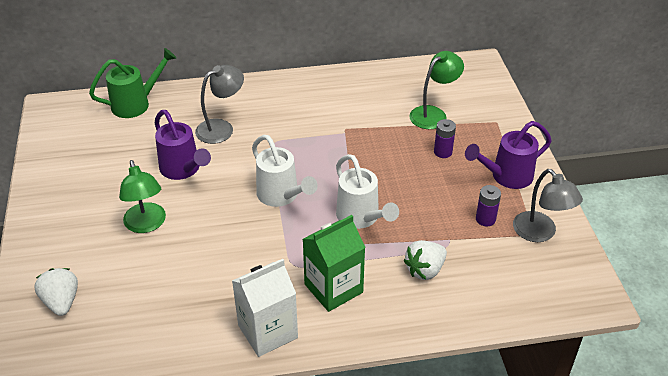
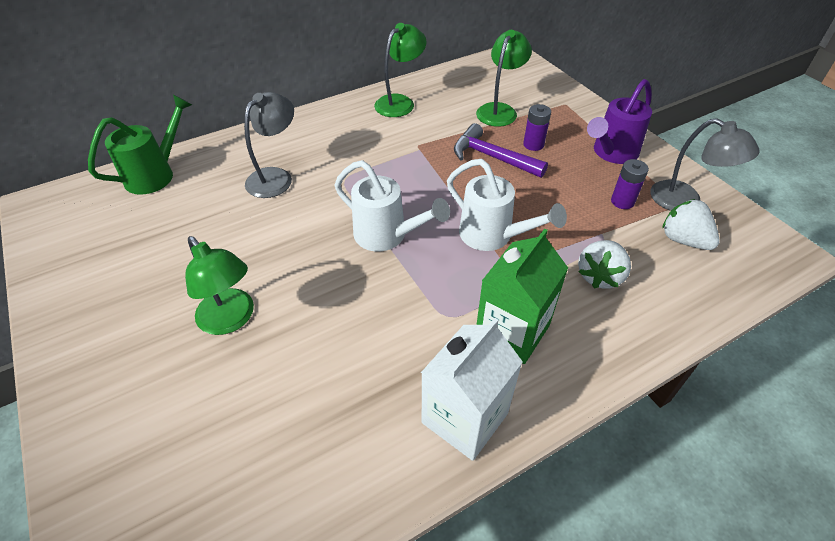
camera: 20 degrees left, 5 degrees up
white strawberry [34,268,78,316] -> white strawberry moved to [662,199,720,250]
purple watering can [155,110,211,180] -> none
none -> green lamp [374,23,427,117]
none -> purple hammer [454,123,548,178]

